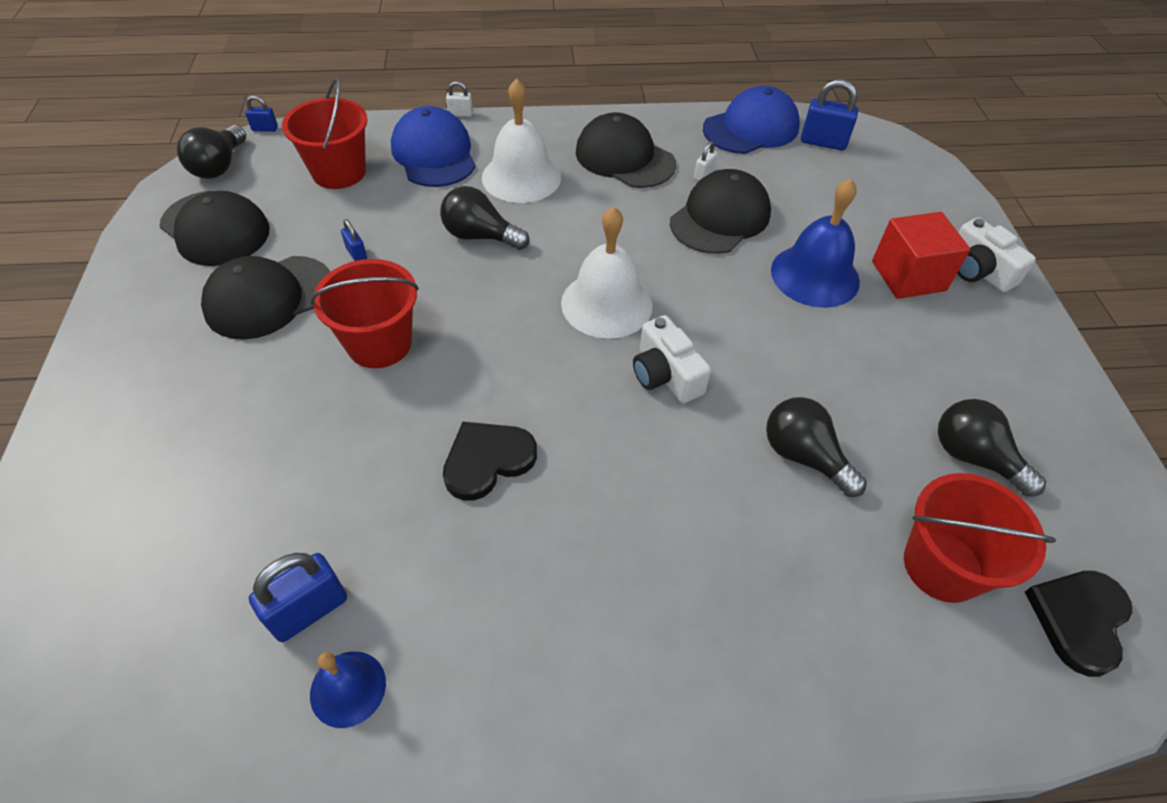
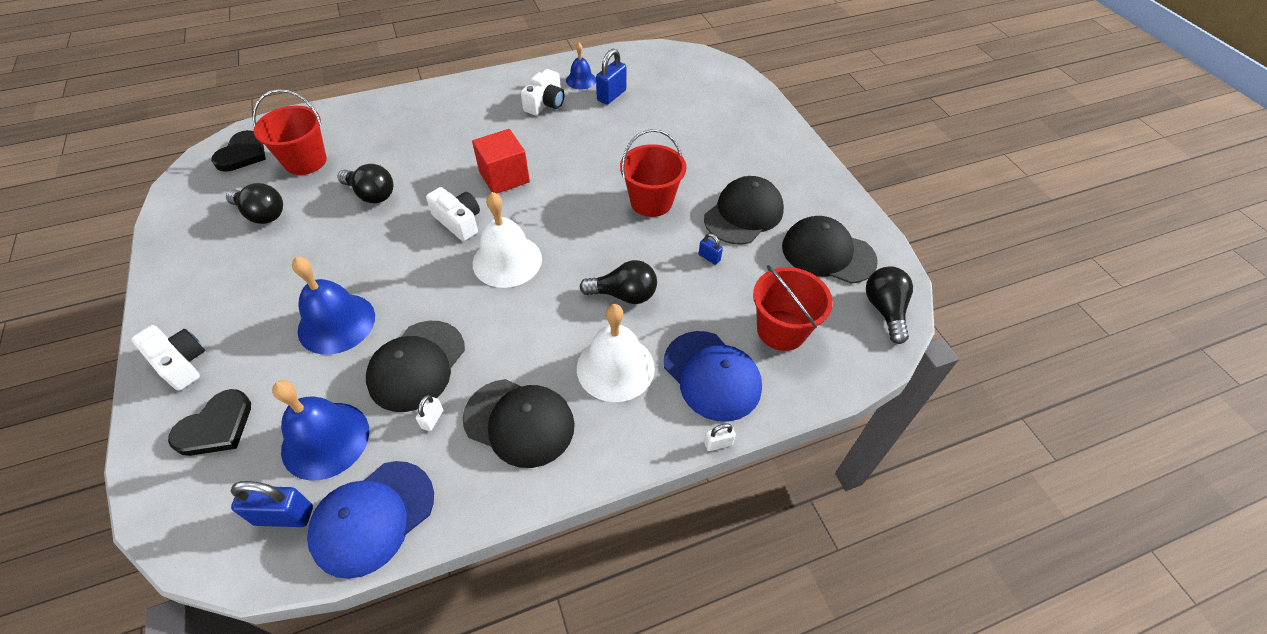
camera: 165 degrees right, 0 degrees up
blue padlock [245,96,278,132] -> none
black heart [443,422,537,501] -> black heart moved to [168,389,251,456]
red cube [872,212,970,299] -> red cube moved to [472,129,530,193]
none -> blue bell [272,380,369,481]
none -> white camera [521,69,564,115]

